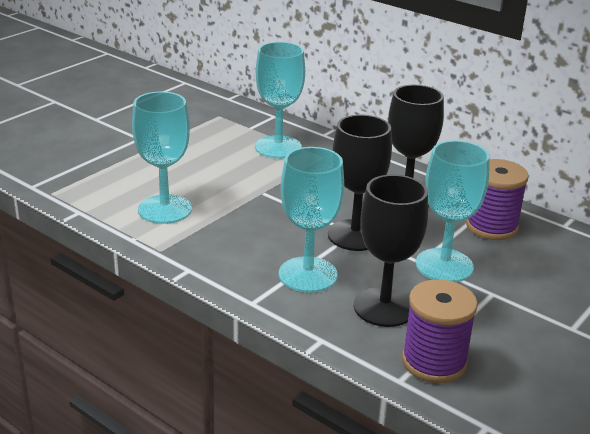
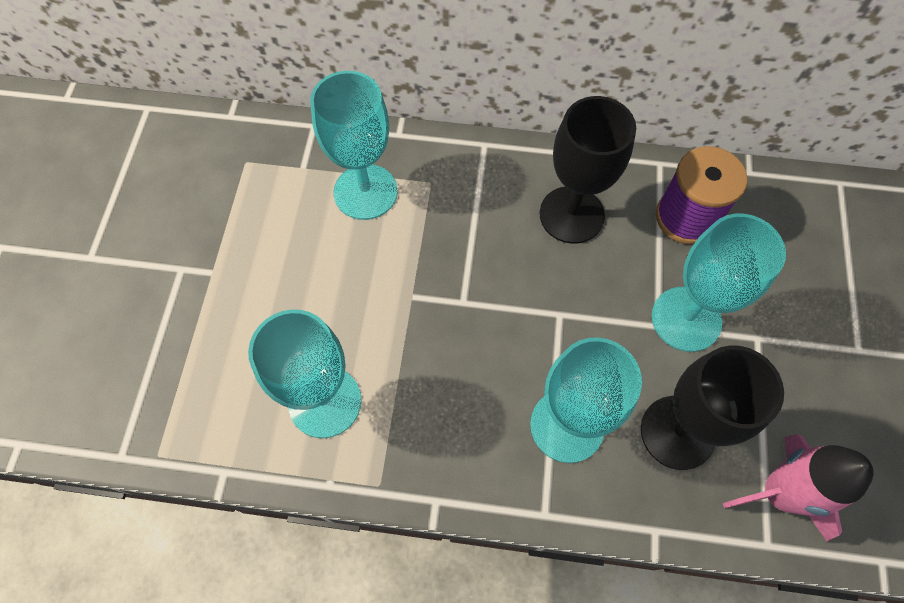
camera: 30 degrees left, 35 degrees up
black goblet [328,115,392,251] -> none
purple spool [402,279,478,383] -> pink rocket [723,434,874,541]

